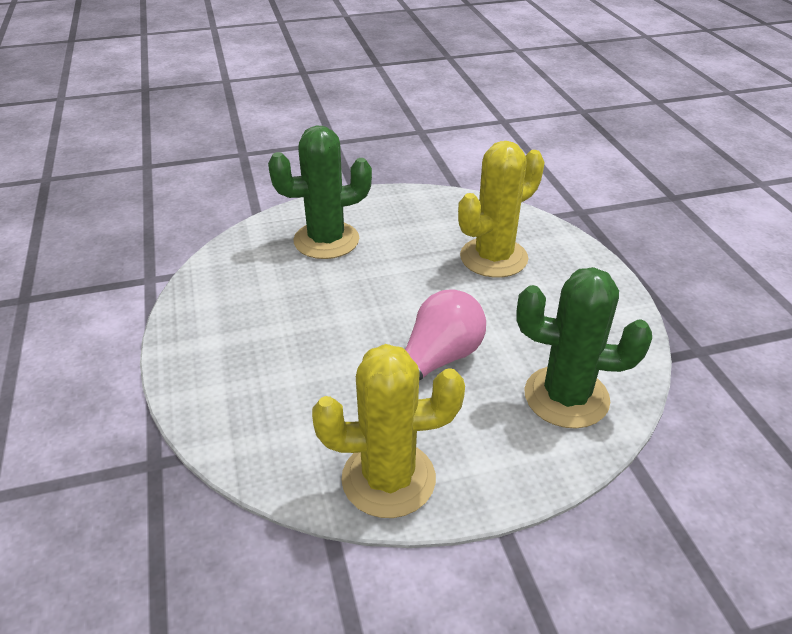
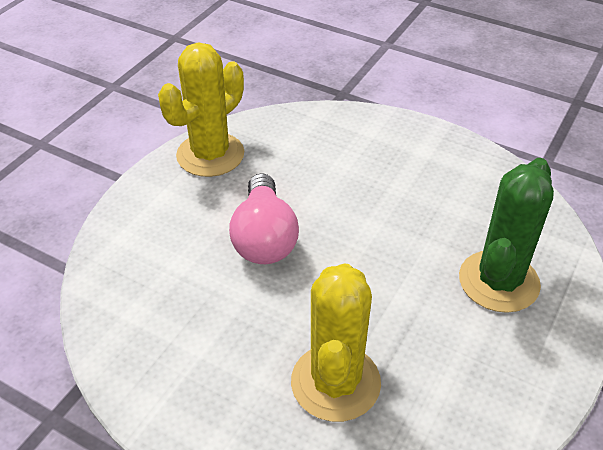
camera: 135 degrees right, 5 degrees up
green cactus [516,267,652,429] -> none

